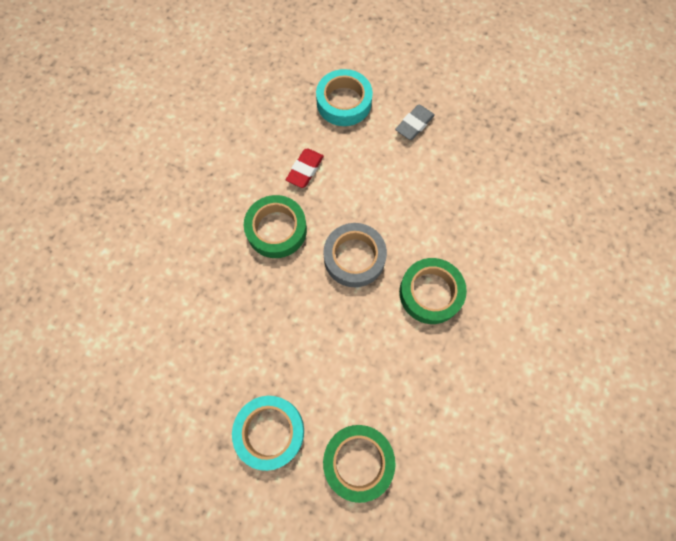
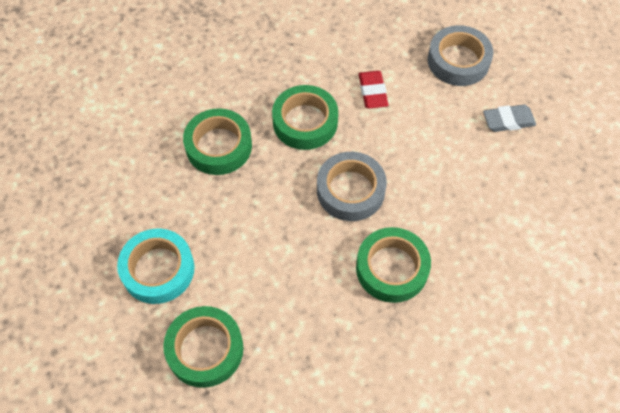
camera: 40 degrees right, 10 degrees down
red eraser [286,148,324,188] -> red eraser turned 75 degrees counterclockwise [359,71,388,109]
turquoise tape [316,69,373,126] -> grey tape [428,25,493,86]
none -> green tape [183,108,252,175]

